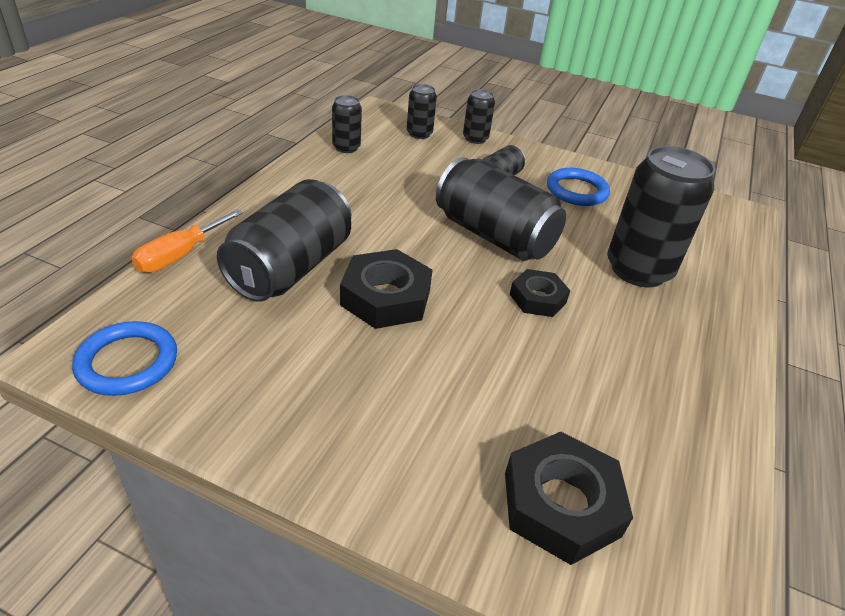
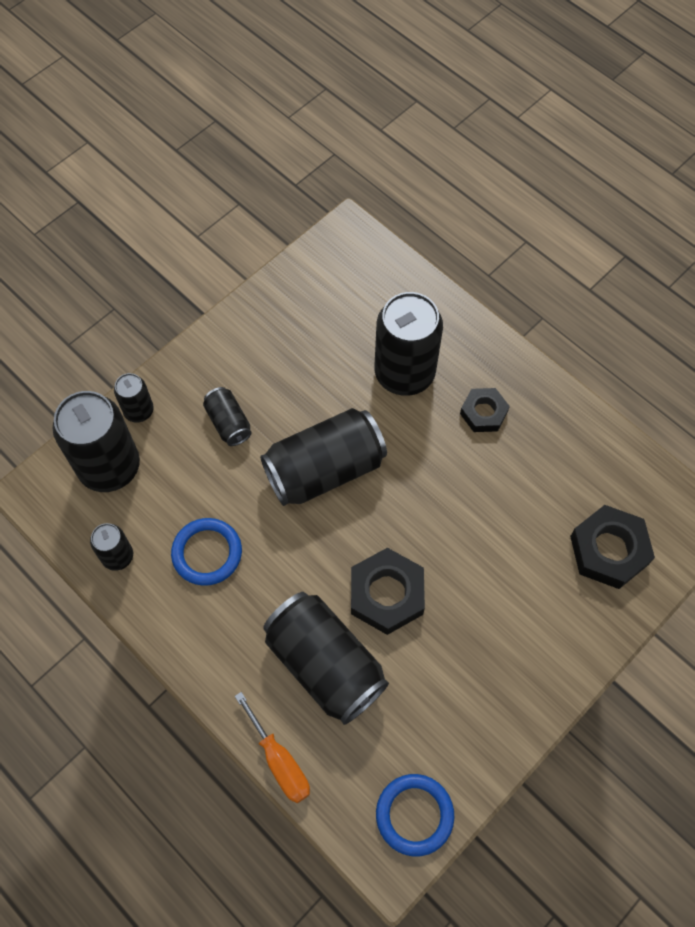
camera: 65 degrees left, 25 degrees up
black can [407,84,437,139] -> black can [53,391,140,492], size x2.01
black nut [510,269,570,317] -> black nut moved to [460,388,510,432]
blue ring [547,168,610,206] -> blue ring moved to [171,518,242,586]

